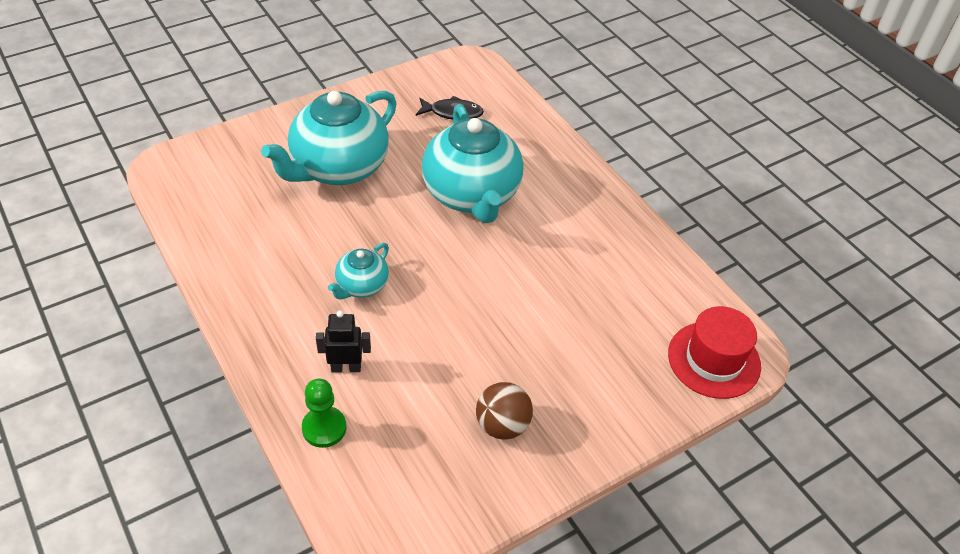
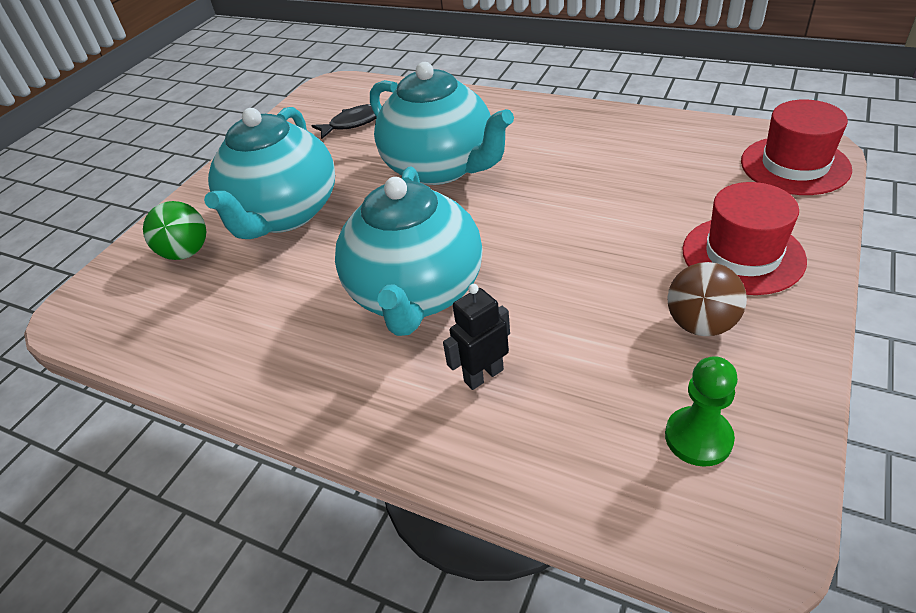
camera: 25 degrees left, 5 degrees down
green pawn [302,378,346,448] -> green pawn moved to [665,356,738,467]
turquoise teapot [328,243,389,299] -> turquoise teapot [335,167,483,336], size x2.06
none -> green ball [143,201,206,260]
none -> red hat [682,182,807,295]

